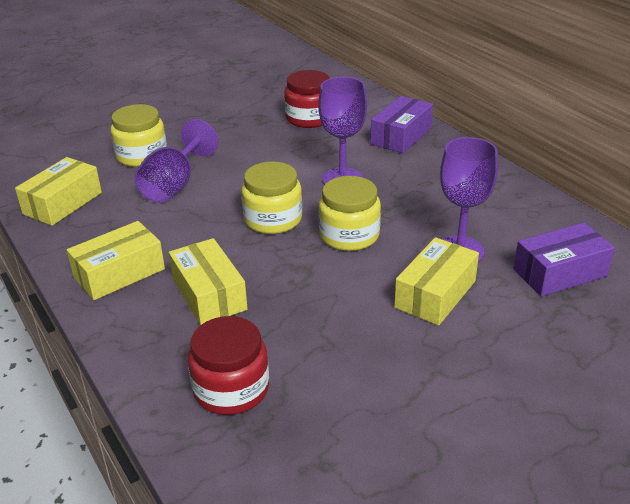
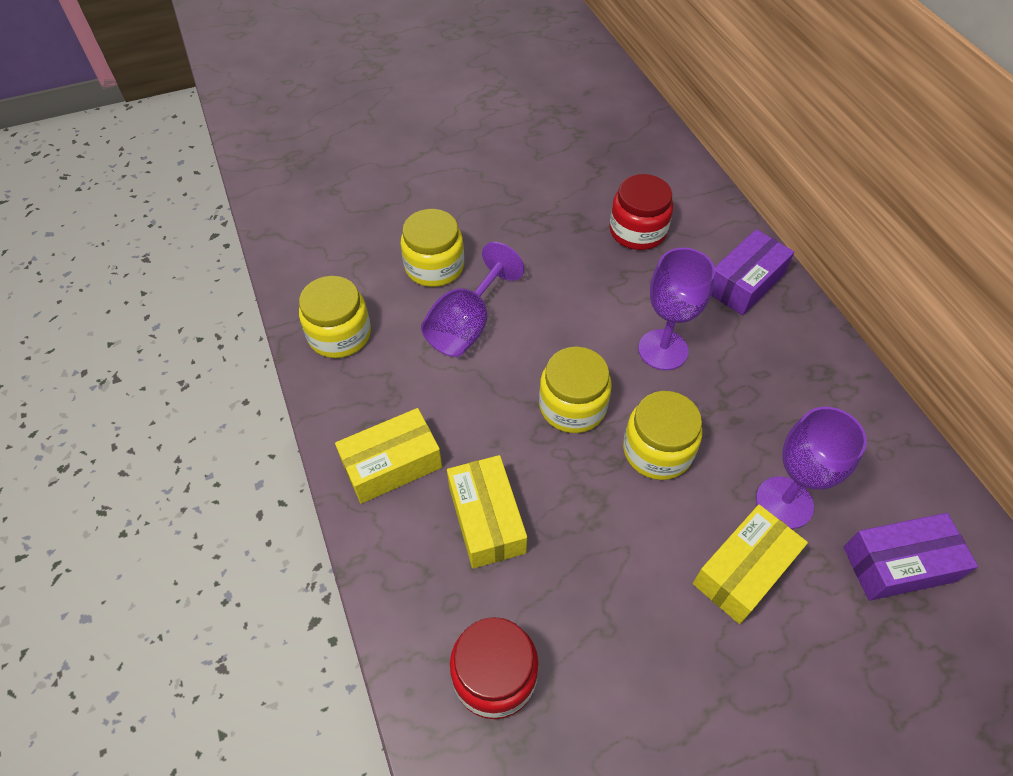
camera: 10 degrees right, 20 degrees up
yellow box [15,157,102,226] -> yellow jar [299,276,371,358]

